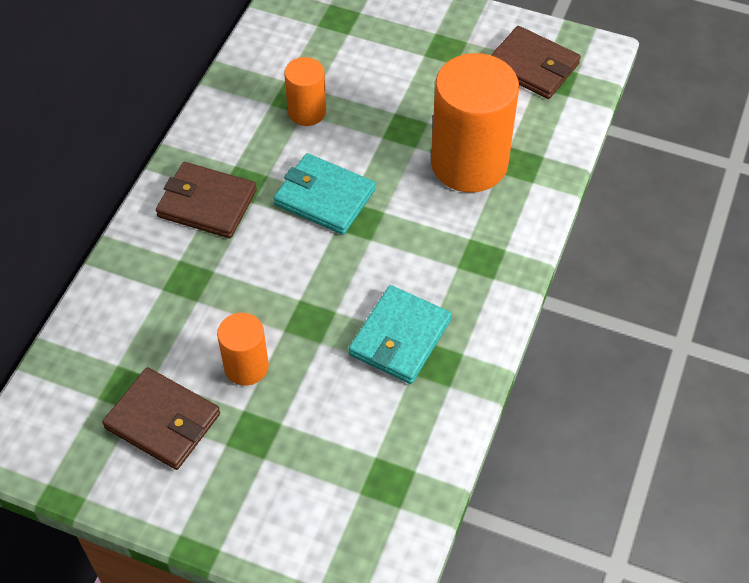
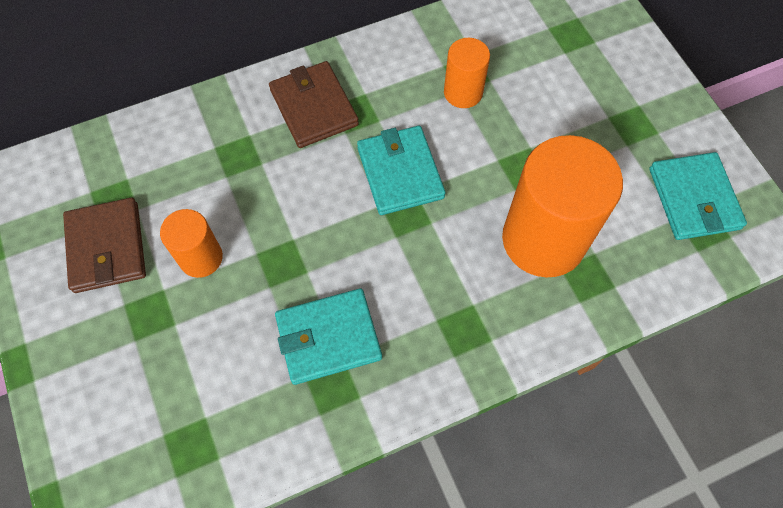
camera: 45 degrees right, 10 degrees up
brown wallet [491,26,581,99] -> turquoise wallet [649,152,747,240]

